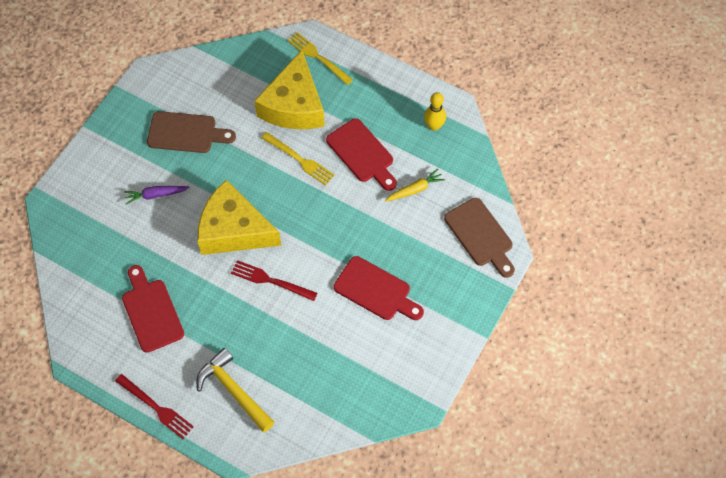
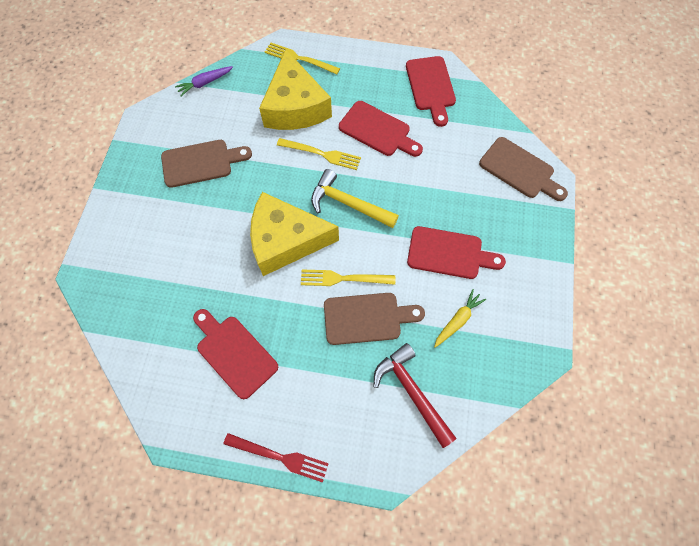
camera: 20 degrees left, 5 degrees up
purple carrot [124,186,190,204] -> purple carrot moved to [175,66,233,96]
yellow hammer [197,348,274,432] -> yellow hammer moved to [311,169,399,228]
red fork [231,260,317,301] -> yellow fork [301,269,395,286]
yellow carrot [385,169,445,202] -> yellow carrot moved to [434,289,486,348]
yellow bowling pin [424,92,446,131] -> red cutting board [406,56,456,127]
none -> brown cutting board [324,293,425,345]
none -> red hammer [374,343,457,448]

